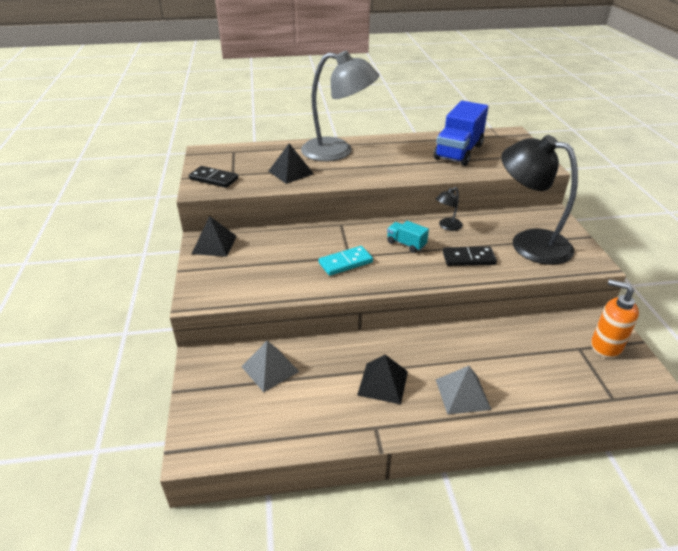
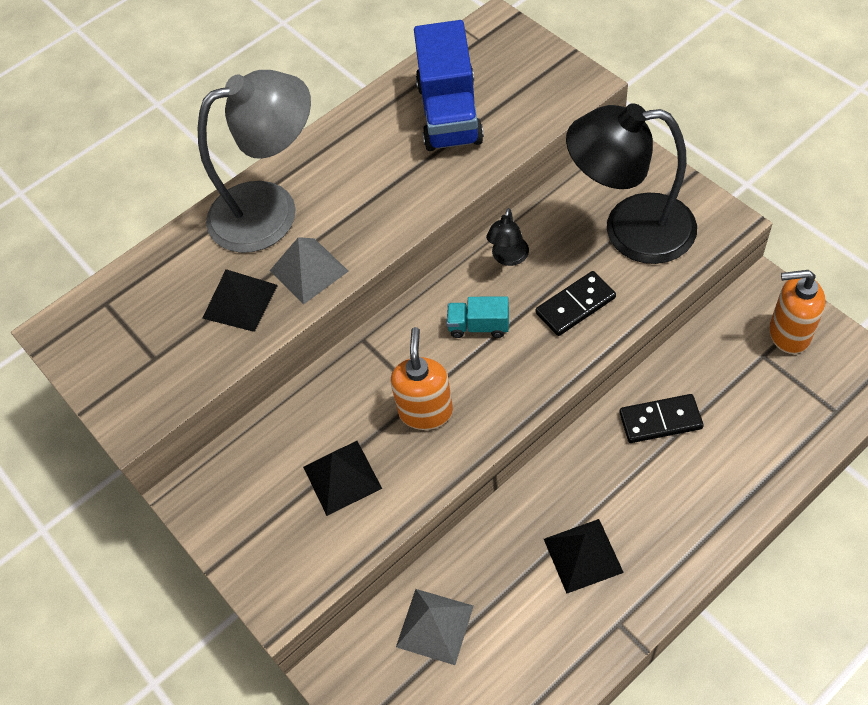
camera: 25 degrees left, 20 degrees up
black domino [189,166,238,188] -> black domino moved to [619,394,704,443]
black pyramid [192,216,237,257] -> black pyramid moved to [303,441,382,516]
turquoise domino [319,246,373,276] -> orange soap dispenser [390,327,453,430]
grey pyramid [436,366,492,415] -> grey pyramid moved to [270,237,349,305]

